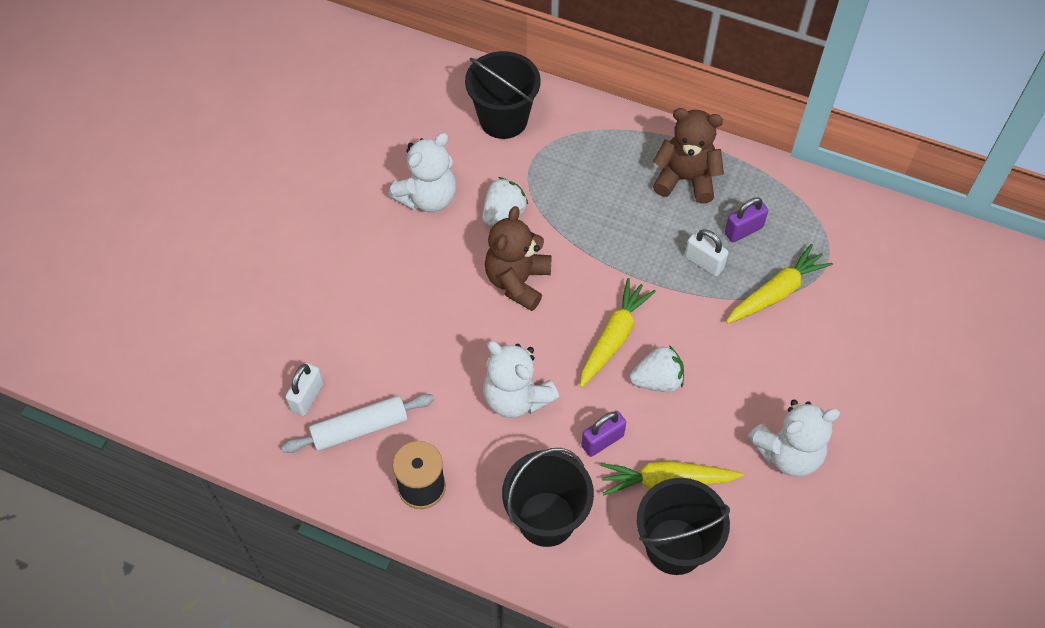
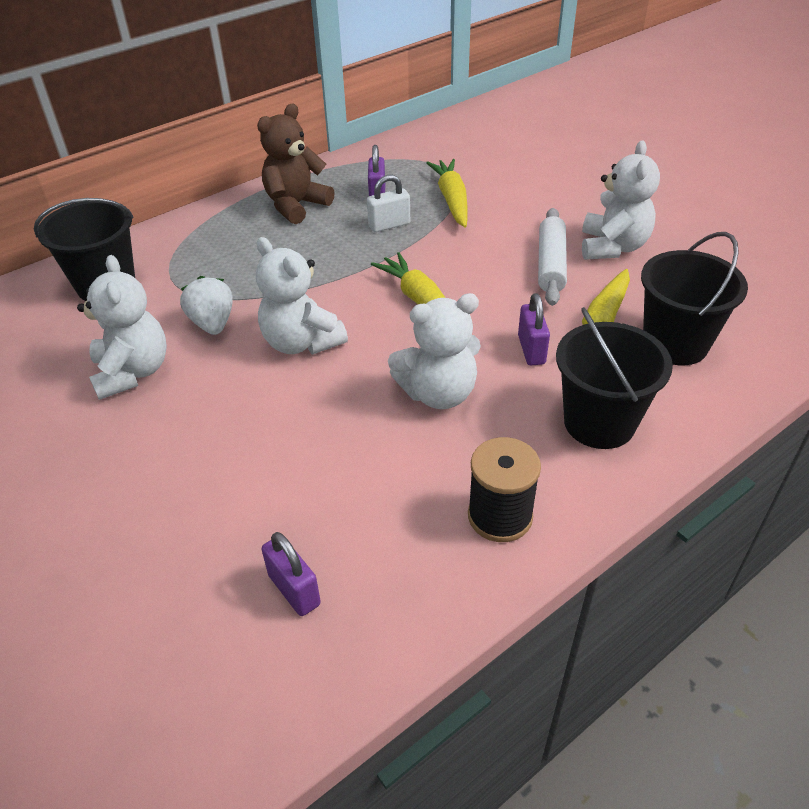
camera: 60 degrees left, 15 degrees down
white rolling pin [281,394,434,453] -> white rolling pin moved to [538,208,567,306]
white padlock [286,363,323,416] -> purple padlock [261,532,321,616]
brown teddy bear [485,206,552,311] -> white teddy bear [256,237,348,354]
white strawberry [630,345,684,392] -> none

